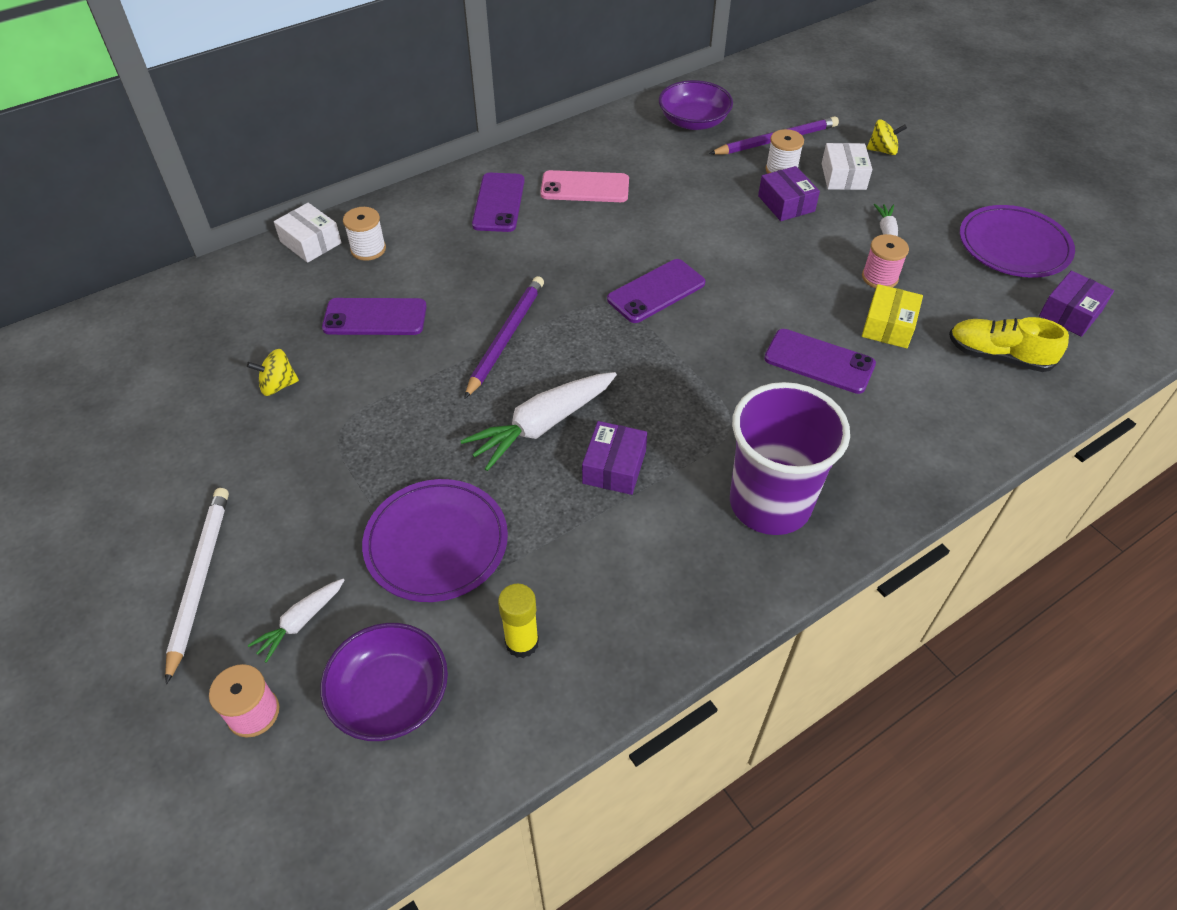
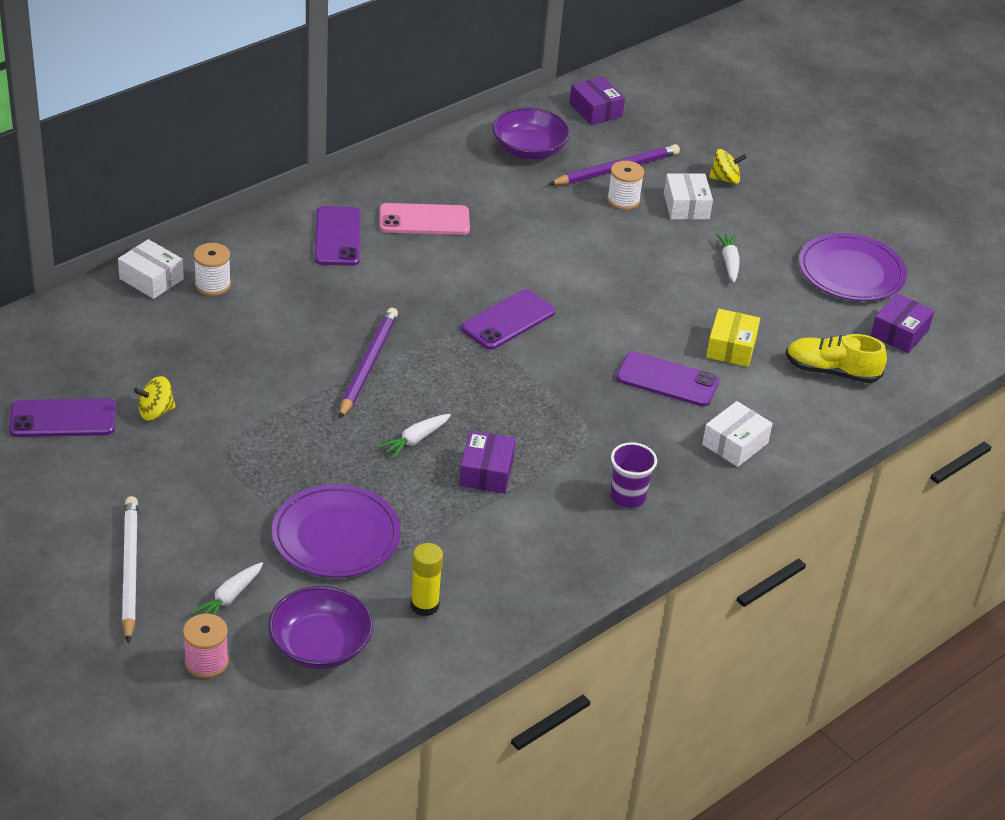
camera: 10 degrees left, 10 degrees down
purple phone [322,298,427,335] -> purple phone moved to [9,398,116,437]
white carrot [460,372,617,471] -> white carrot [378,414,451,459], size x0.54
purple cup [730,382,850,535] -> purple cup [611,442,657,508], size x0.49
purple box [758,166,820,221] -> purple box moved to [569,76,625,125]
pink spool [862,234,909,288] -> none
none -> white box [702,401,773,467]

